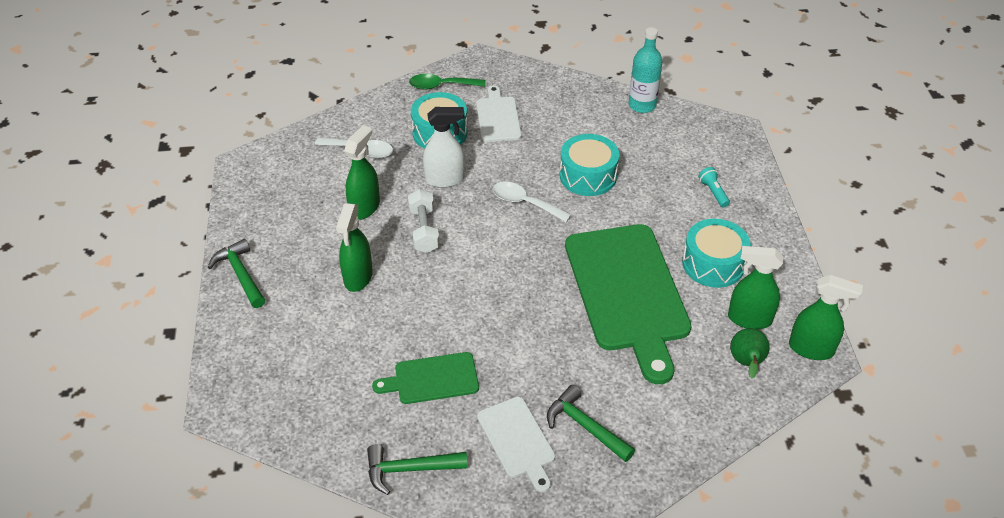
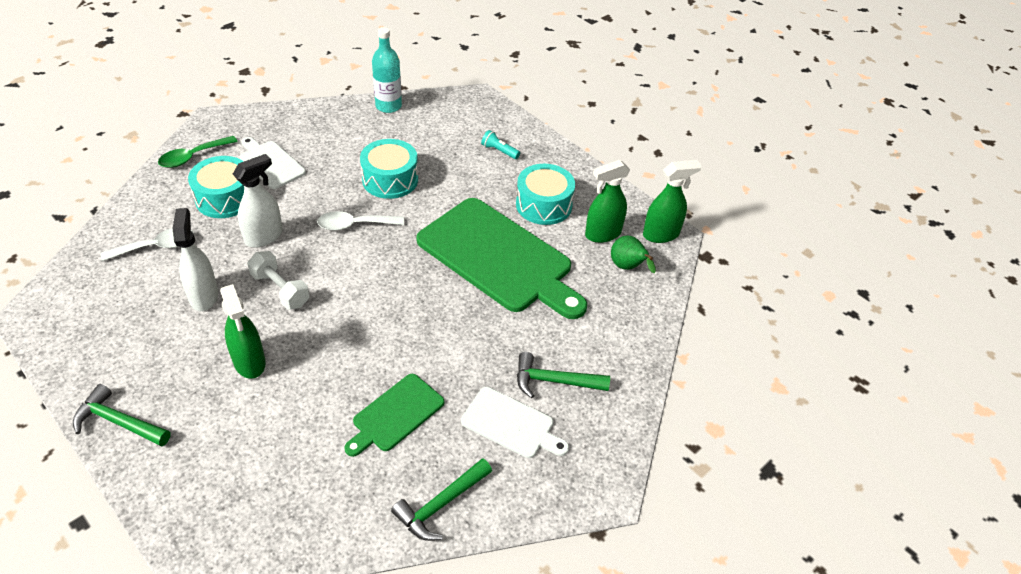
camera: 40 degrees left, 0 degrees up
green spray bottle [344,125,380,220] -> white spray bottle [173,208,218,311]

